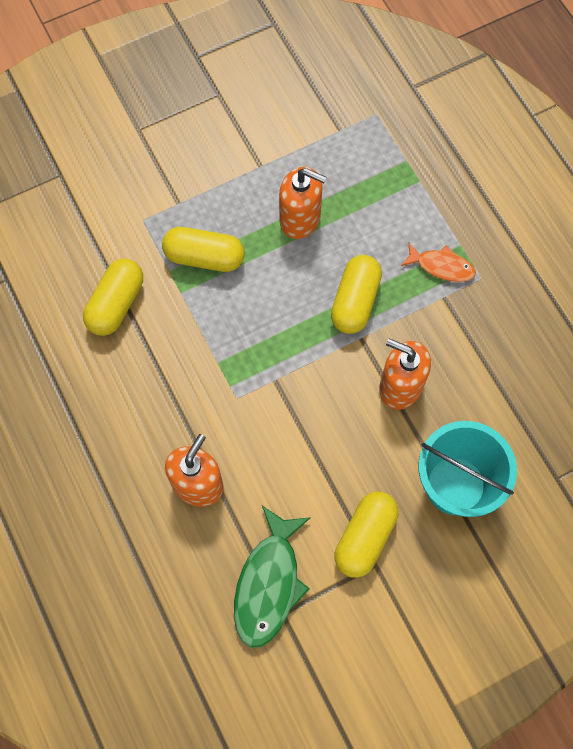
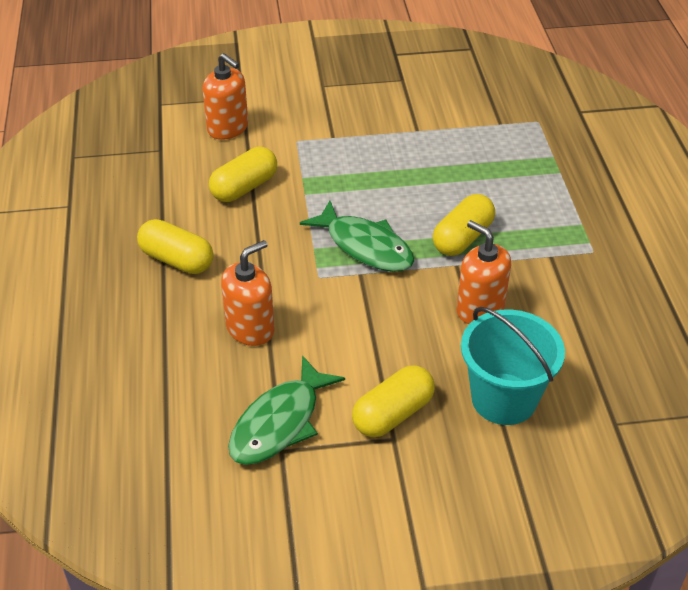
camera: 20 degrees right, 25 degrees down
yellow capsule [162,227,244,272] -> yellow capsule moved to [137,219,213,274]
orange soap dispenser [279,167,327,239] -> orange soap dispenser moved to [202,53,248,140]
orange fish [401,243,476,282] -> none
none -> green fish [300,201,414,272]

